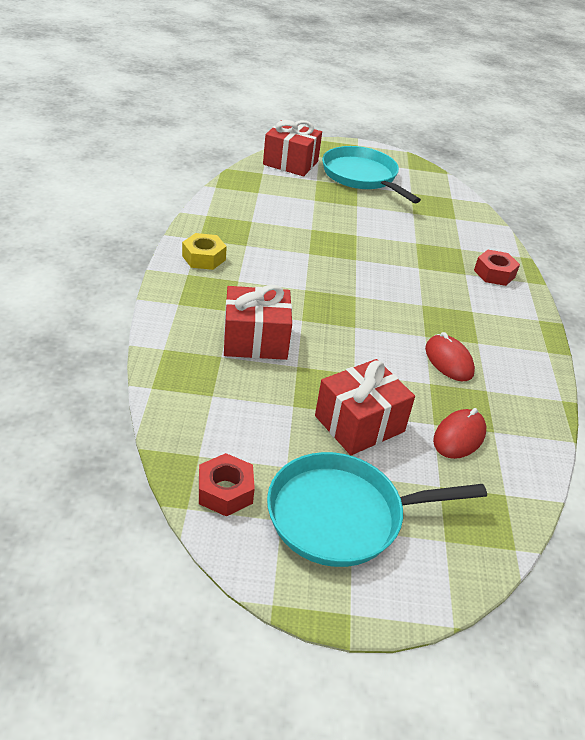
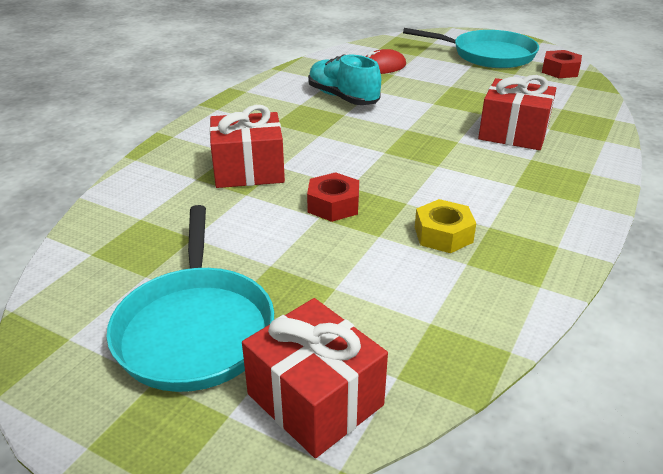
camera: 150 degrees left, 5 degrees down
yellow nut [182,233,227,270] -> yellow nut moved to [415,199,476,253]
red gift [315,359,415,455] -> red gift moved to [209,105,285,188]
red mouse [425,332,475,381] -> turquoise shoe [308,55,381,105]
red nut [474,250,520,286] -> red nut moved to [307,172,359,222]

